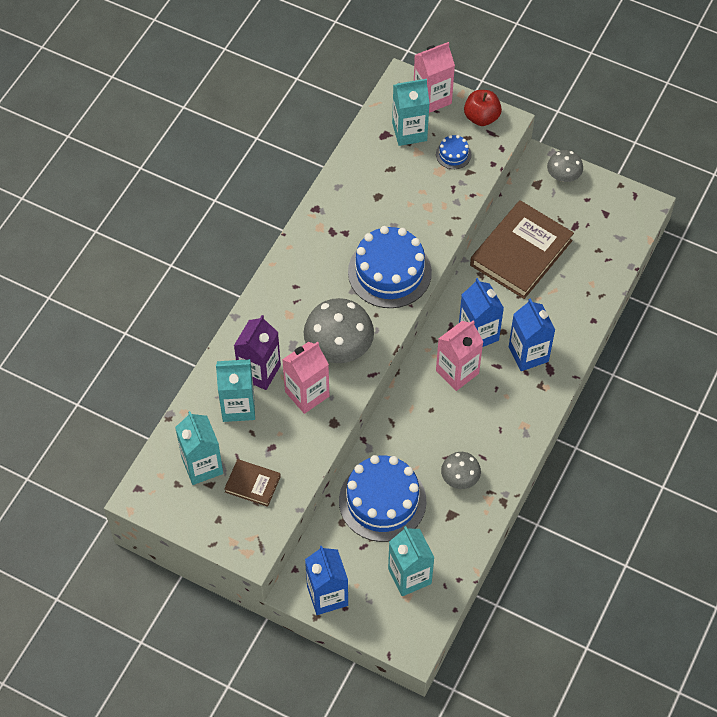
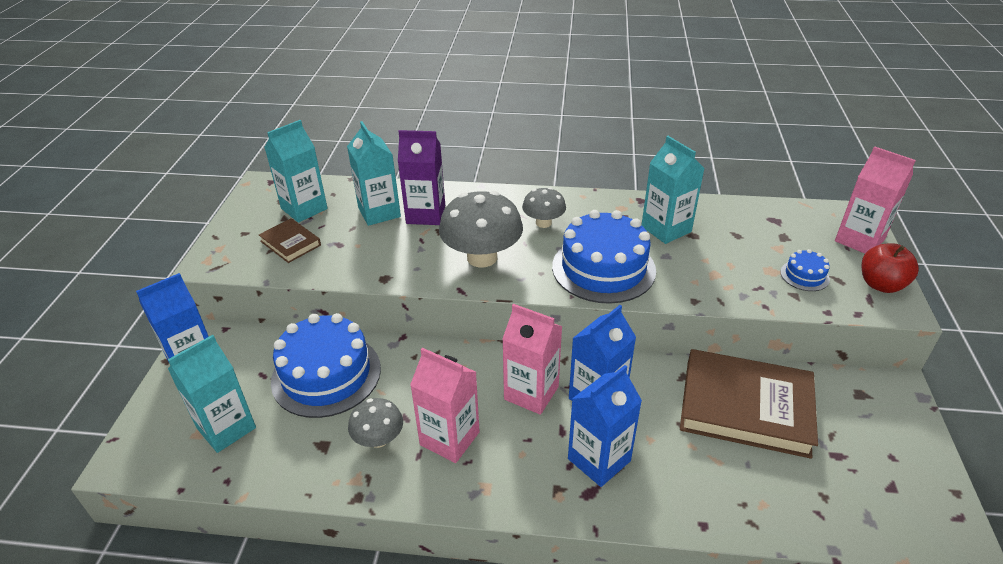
camera: 70 degrees right, 20 degrees down
brown book [224,459,281,507] -> brown book turned 45 degrees counterclockwise [259,218,321,263]
pink carton [282,342,329,414] -> pink carton moved to [410,348,480,463]
turquoise carton [392,79,430,146] -> turquoise carton moved to [642,136,705,244]
grey mushroom [547,150,583,182] -> grey mushroom moved to [522,187,566,228]

